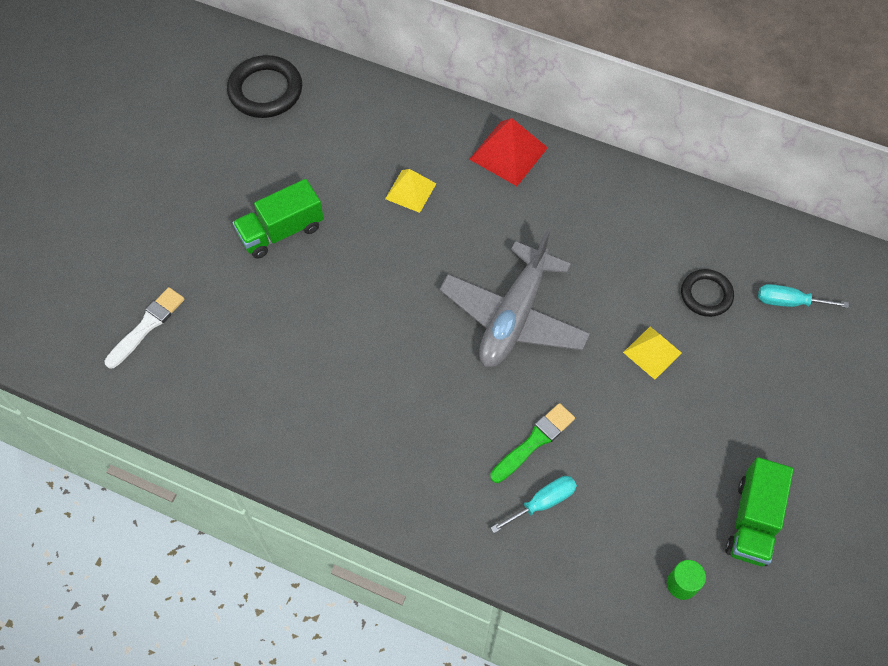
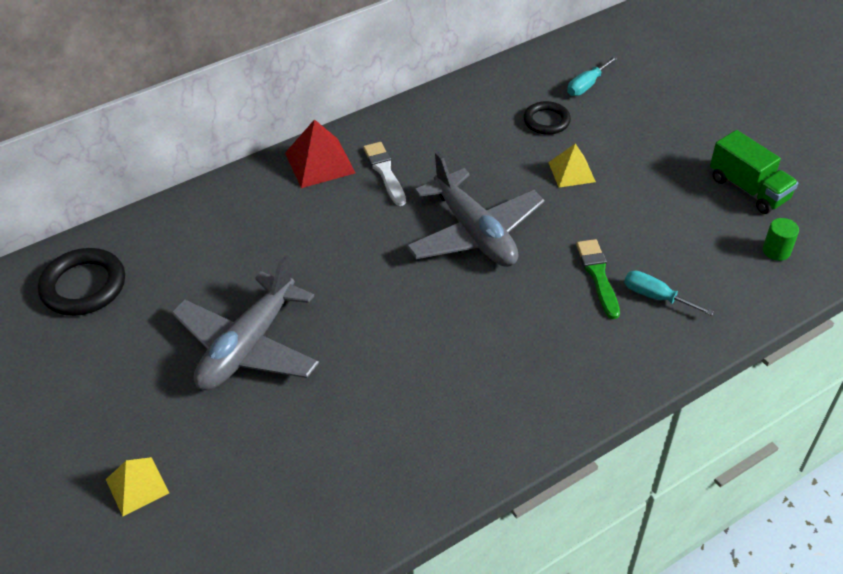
camera: 55 degrees left, 15 degrees down
white brush [105,287,184,368] -> white brush moved to [363,142,406,206]
green truck [232,179,324,259] -> grey plane [171,255,319,390]
yellow pyramid [385,169,437,213] -> yellow pyramid moved to [106,457,169,517]
turquoise screwdriver [491,476,577,533] -> turquoise screwdriver turned 60 degrees counterclockwise [624,271,714,316]

